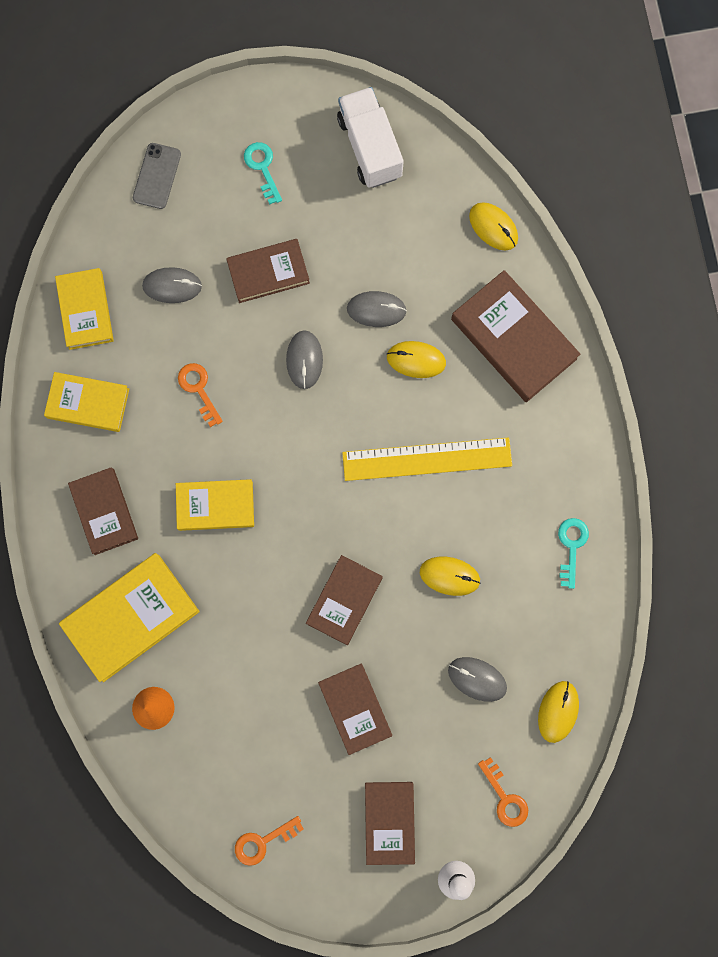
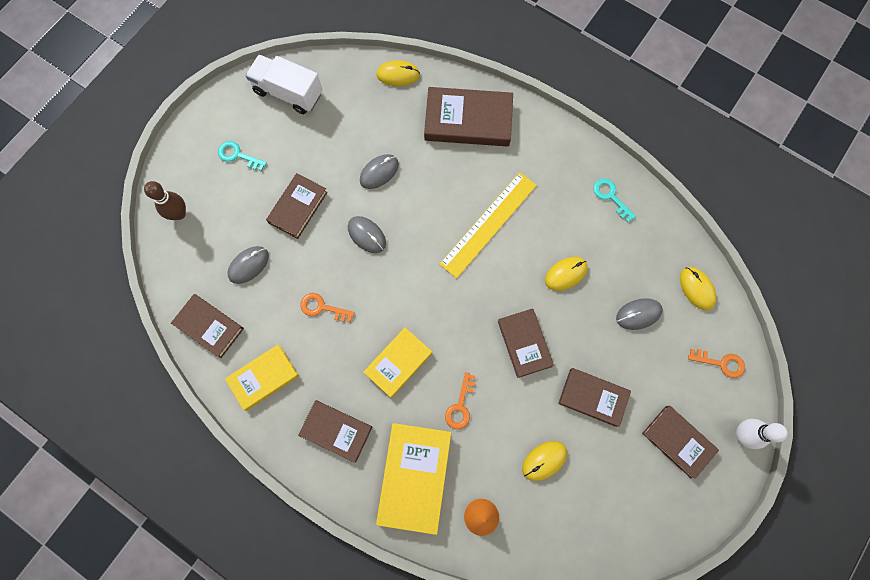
camera: 45 degrees left, 5 degrees down
yellow book [55,268,114,350] -> brown book [171,294,244,358]
grey phone [133,143,181,209] -> brown bowling pin [144,181,186,220]
orange key [235,816,304,866] -> orange key moved to [445,372,476,429]
yellow mouse [387,341,446,378] -> yellow mouse moved to [522,441,567,481]

